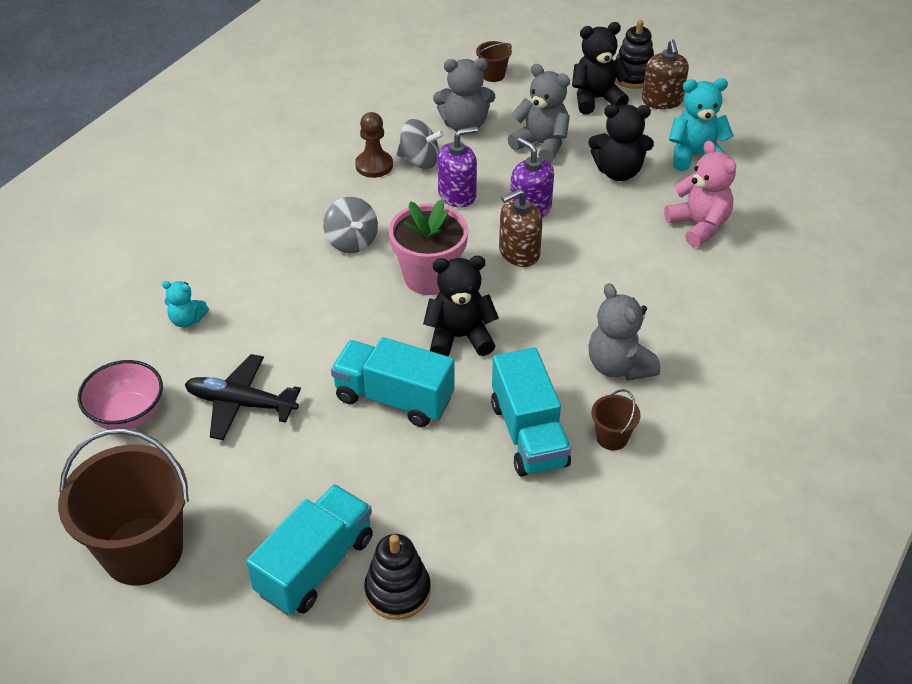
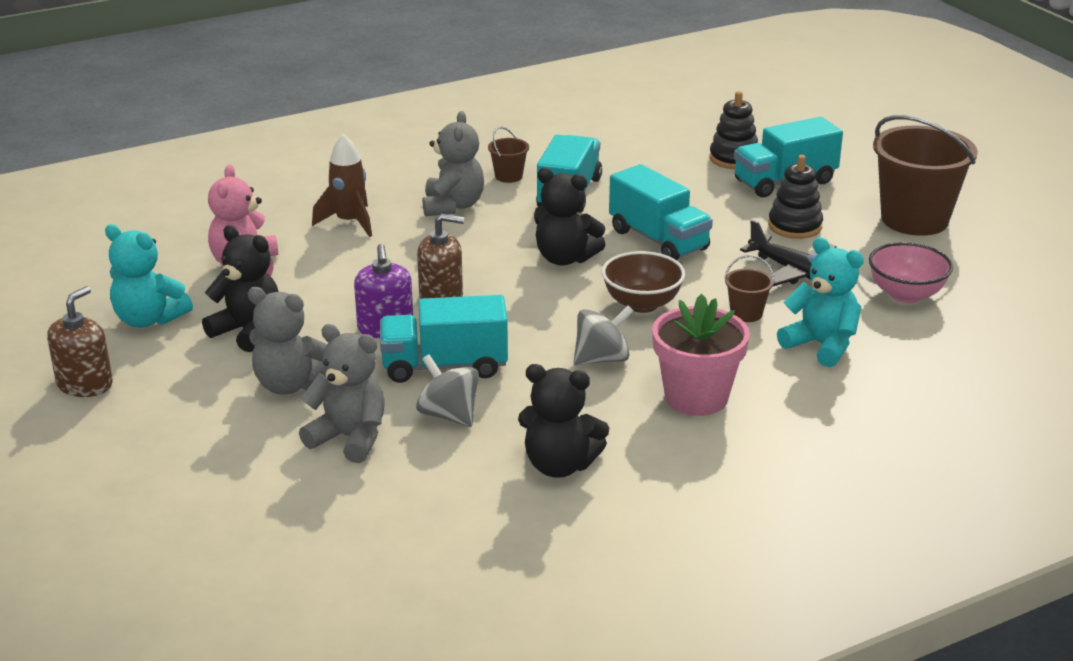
camera: 150 degrees left, 15 degrees down
turquoise teddy bear [162,281,209,328] -> turquoise teddy bear [777,237,864,367], size x1.72
grey spinning top [323,197,378,253] -> grey spinning top turned 60 degrees clockwise [574,306,634,365]
brown pawn [355,112,393,178] -> none
pink flower pot [389,199,468,295] -> pink flower pot moved to [652,294,750,416]
purple soap dispenser [438,127,478,208] -> turquoise truck [380,295,508,383]
brown bucket [476,41,512,82] -> brown bucket moved to [724,255,774,322]
grey teddy bear [508,64,570,163] -> grey teddy bear turned 45 degrees counterclockwise [248,287,327,395]
black teddy bear [572,22,631,114] -> black teddy bear moved to [518,364,609,478]
black stacking toy [615,20,654,89] -> black stacking toy moved to [768,155,823,239]
none -> brown rocket [312,134,372,237]
none -> brown bowl [602,251,685,313]

